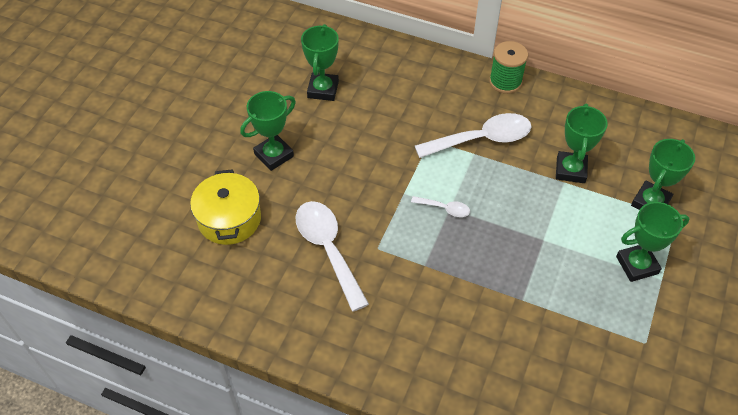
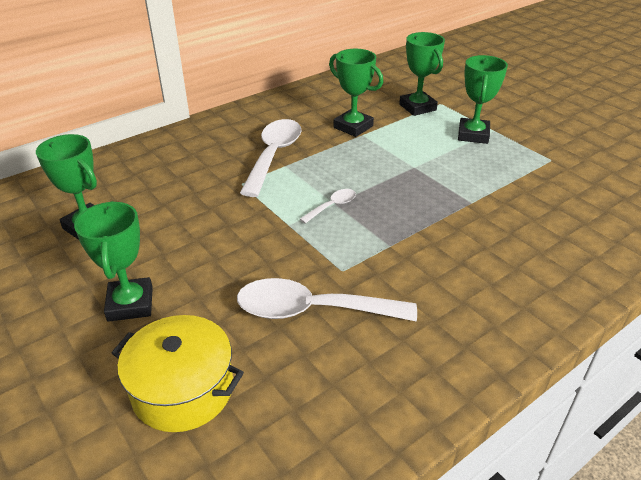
camera: 60 degrees left, 15 degrees down
green spool [489,41,528,94] -> none

